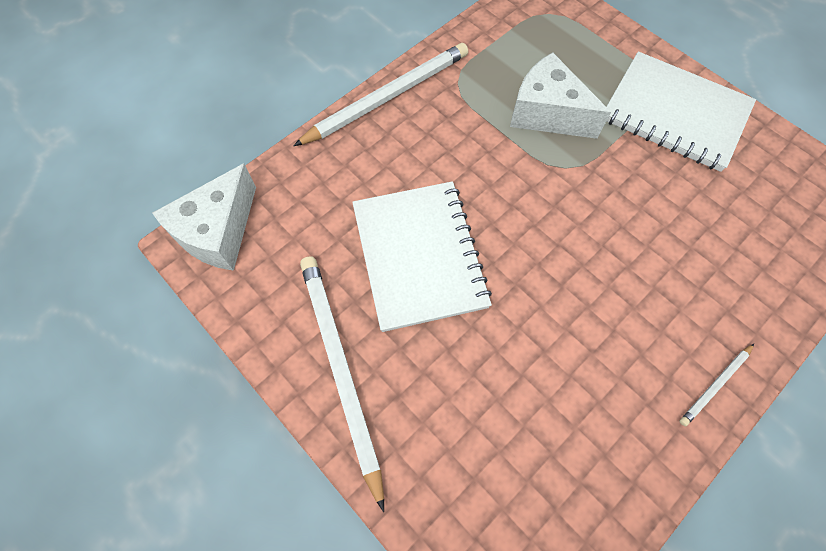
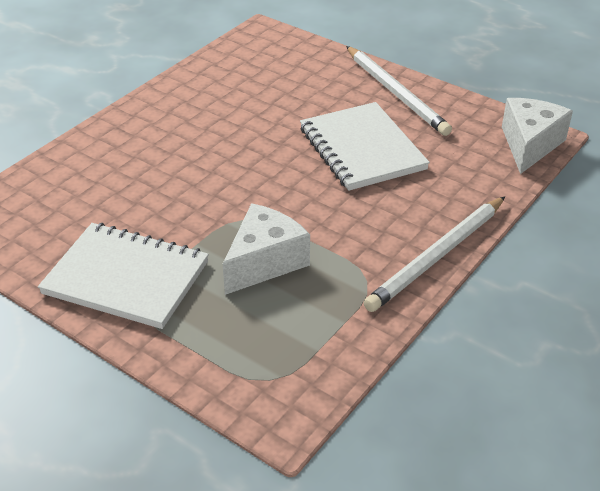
camera: 170 degrees right, 25 degrees down
white cheese [510,52,611,139] -> white cheese turned 75 degrees counterclockwise [223,203,310,295]
white pencil [679,344,754,426] -> none

